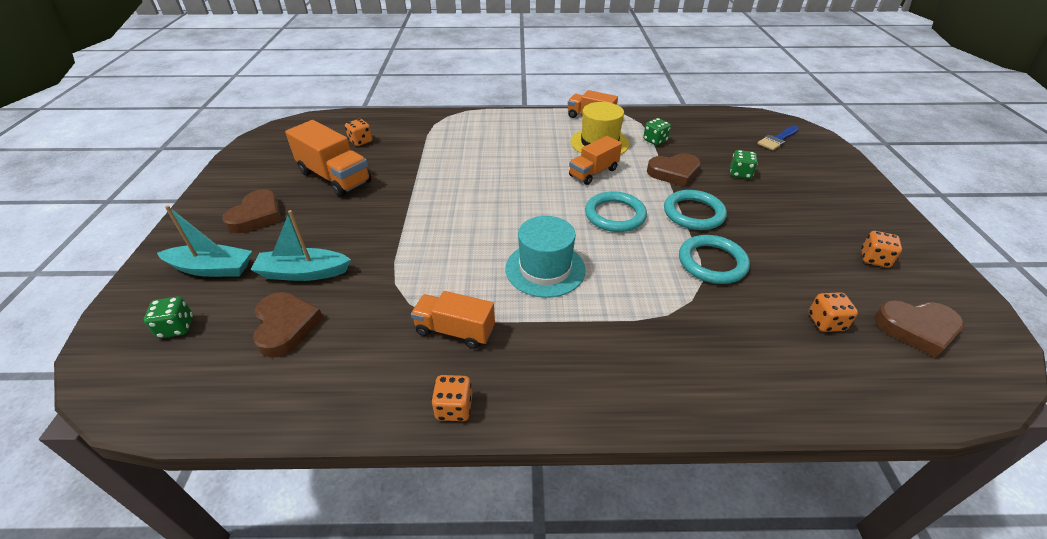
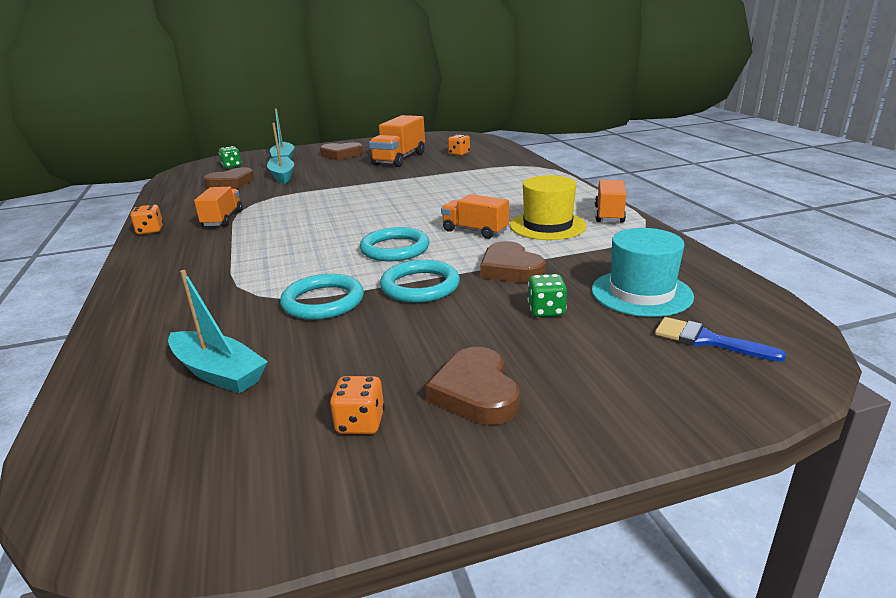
camera: 75 degrees right, 15 degrees down
turquoise hat [505,216,586,298] -> turquoise hat moved to [592,228,694,317]
green dice [643,118,671,145] -> none
orange dice [809,292,858,332] -> turquoise boat [168,270,268,393]
brown heart [874,300,964,358] -> brown heart moved to [426,347,520,425]

